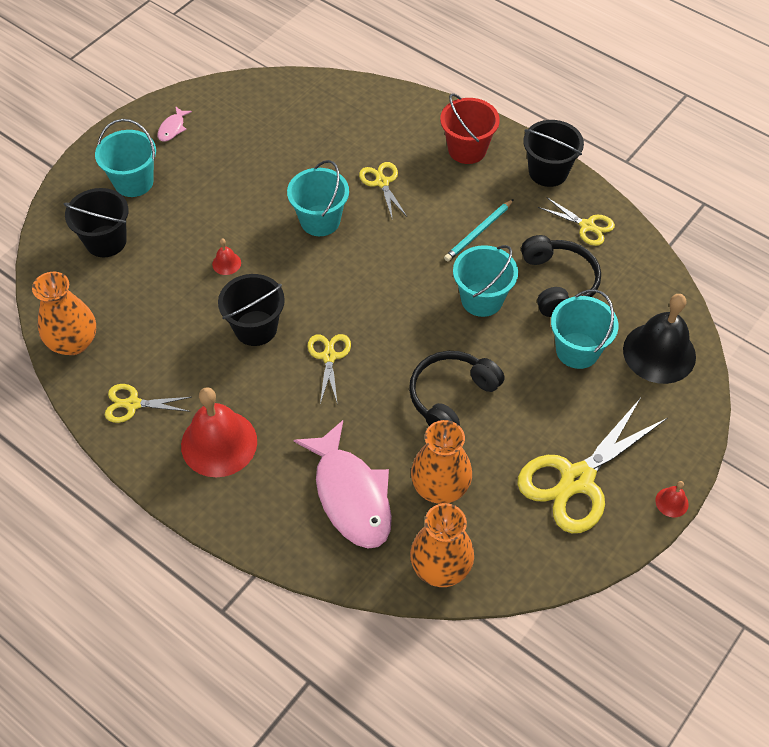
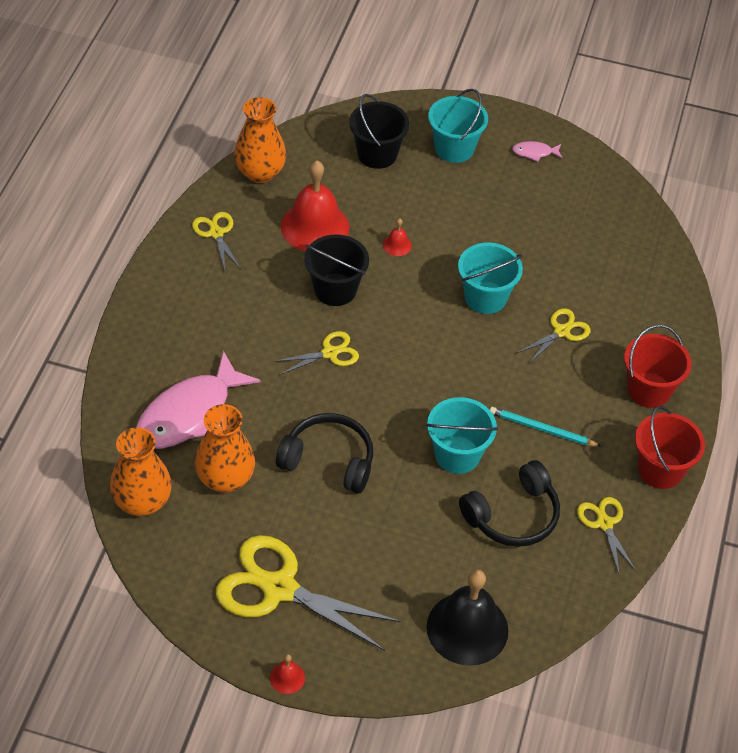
camera: 65 degrees right, 5 degrees down
red bell [181,387,257,477] -> red bell moved to [281,161,349,252]
black bucket [523,120,584,187] -> red bucket [635,406,705,489]
yellow scissors [538,197,615,246] -> yellow scissors turned 150 degrees clockwise [577,497,637,576]
turquoise bucket [551,289,619,369] -> none

